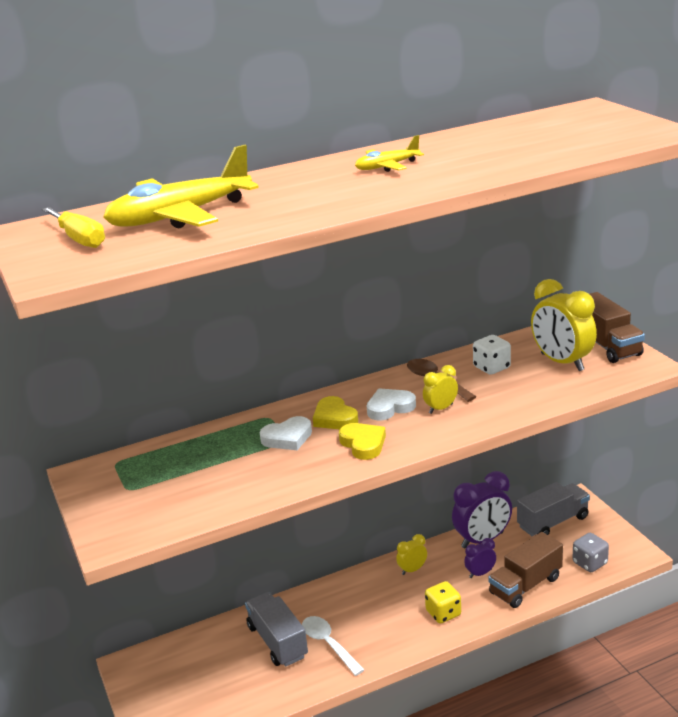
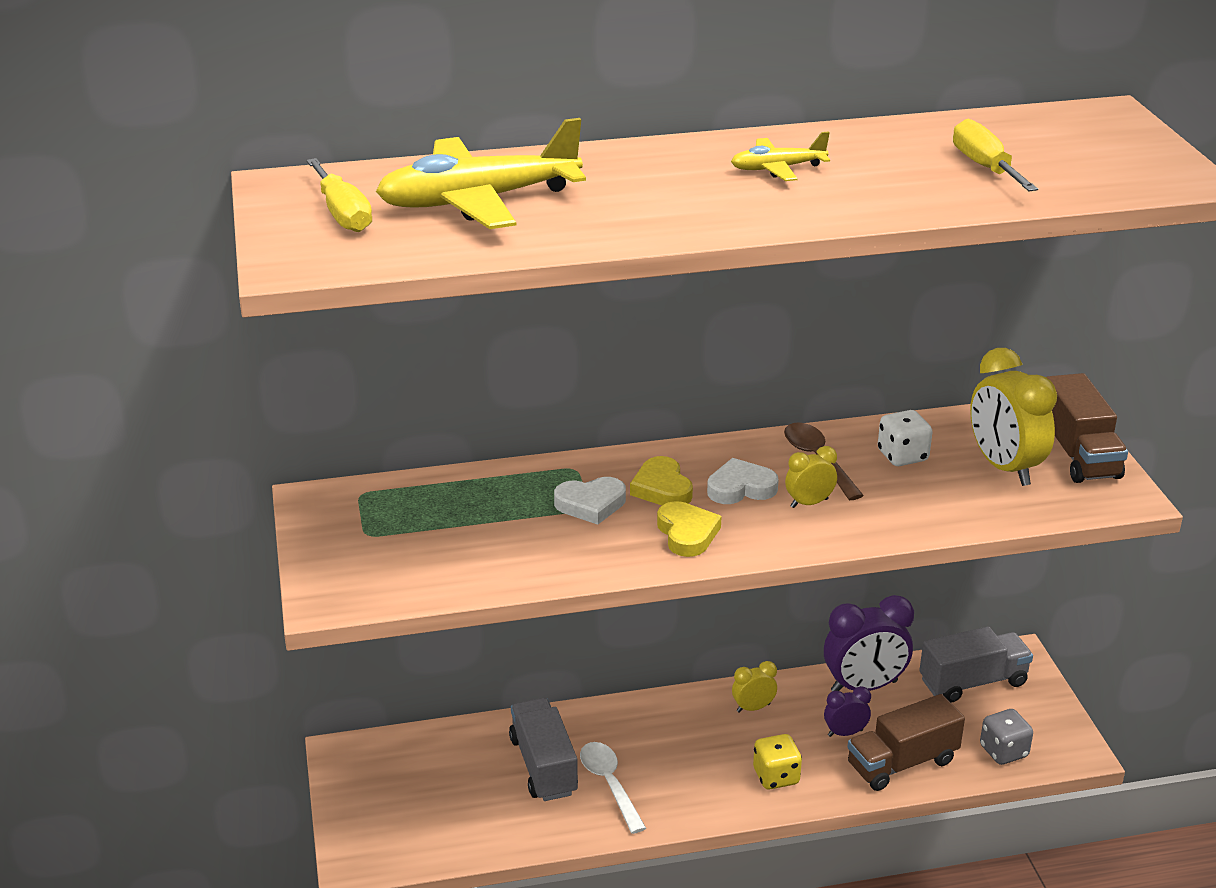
camera: 10 degrees right, 5 degrees up
none -> yellow screwdriver [953,119,1038,191]

